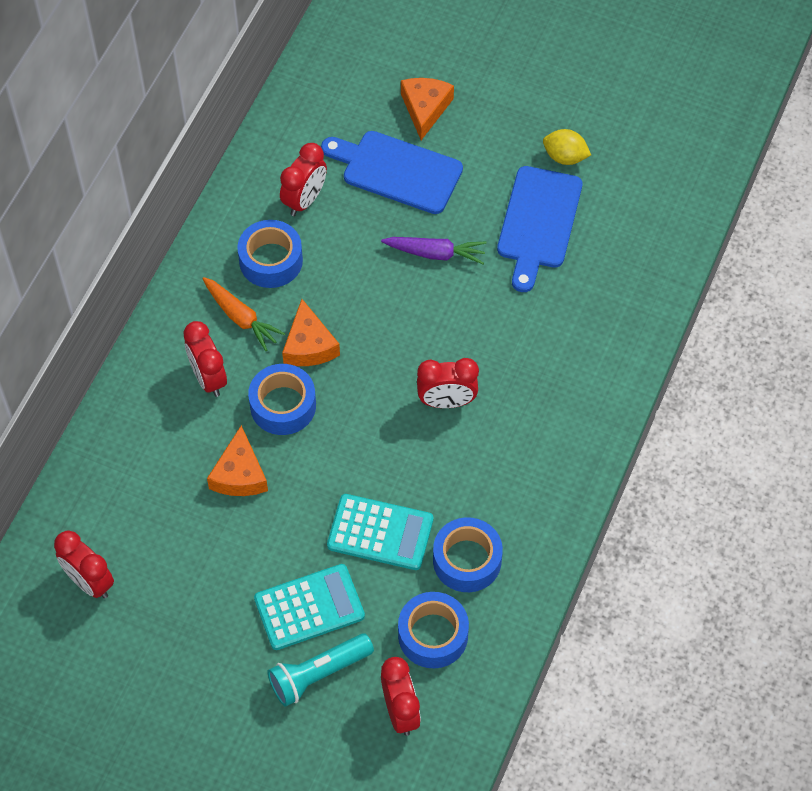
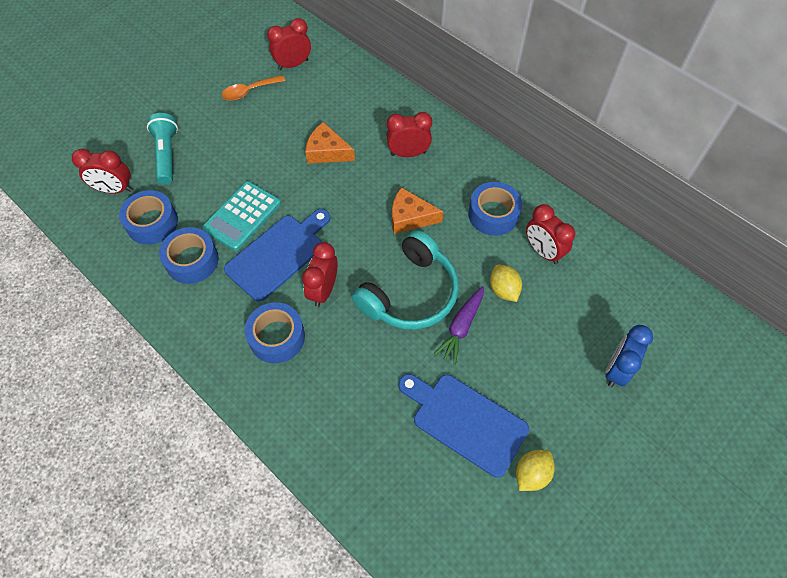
camera: 110 degrees right, 0 degrees up
orange carrot [202,277,285,351] -> none
blue tape [248,364,316,435] -> blue tape moved to [245,302,305,363]
turquoise calculator [254,564,365,650] -> none
blue cutting board [321,131,463,214] -> blue cutting board moved to [224,209,330,302]
orange cheese [401,78,454,140] -> blue clock [606,325,653,387]
none -> orange spoon [222,75,285,101]
none -> turquoise headphones [352,230,459,330]
none -> yellow lemon [490,265,522,302]

